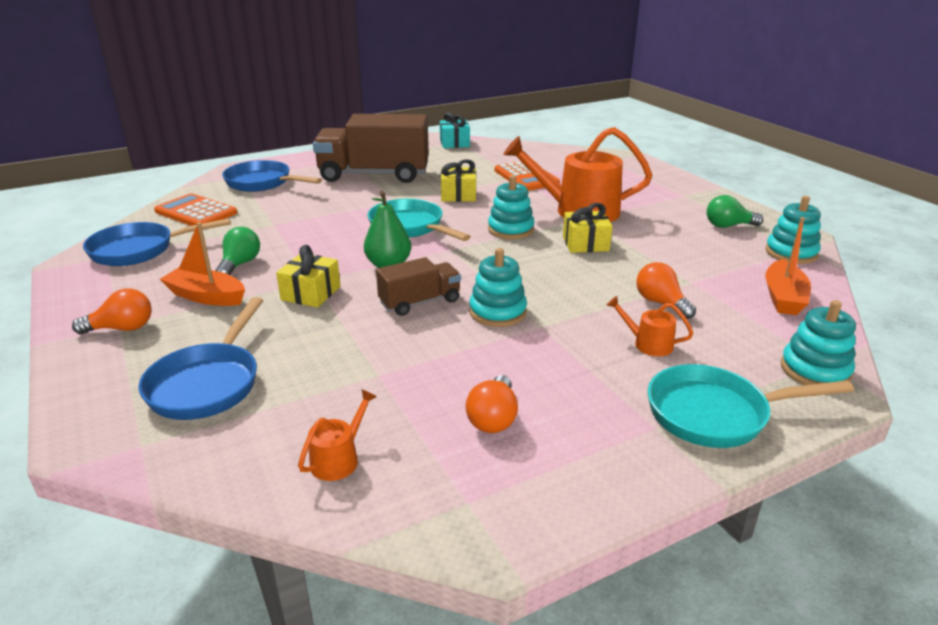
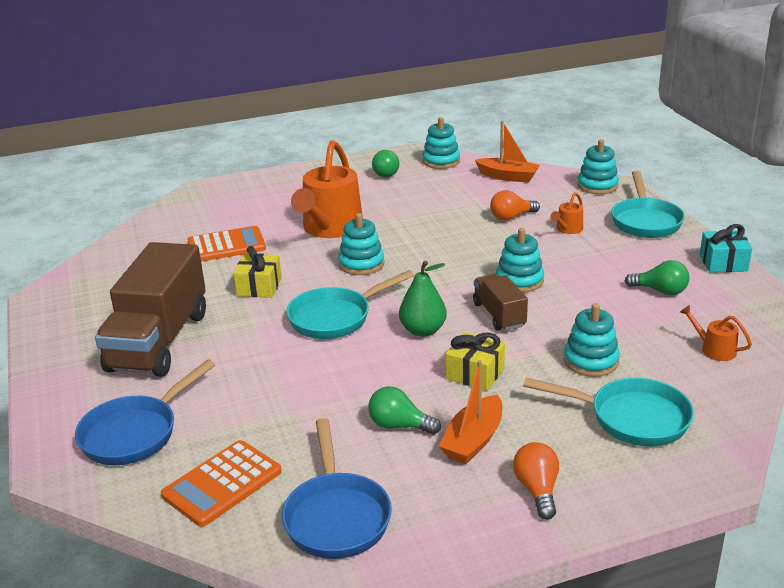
camera: 80 degrees left, 0 degrees up
blue pan [138,297,263,420] -> turquoise pan [523,378,694,446]
turquoise gift [440,112,470,148] -> turquoise gift moved to [700,224,752,273]
orange light bulb [466,375,518,433] -> green light bulb [625,260,690,295]
yellow gift [563,203,613,253] -> none
none -> turquoise stacking toy [564,303,620,377]

